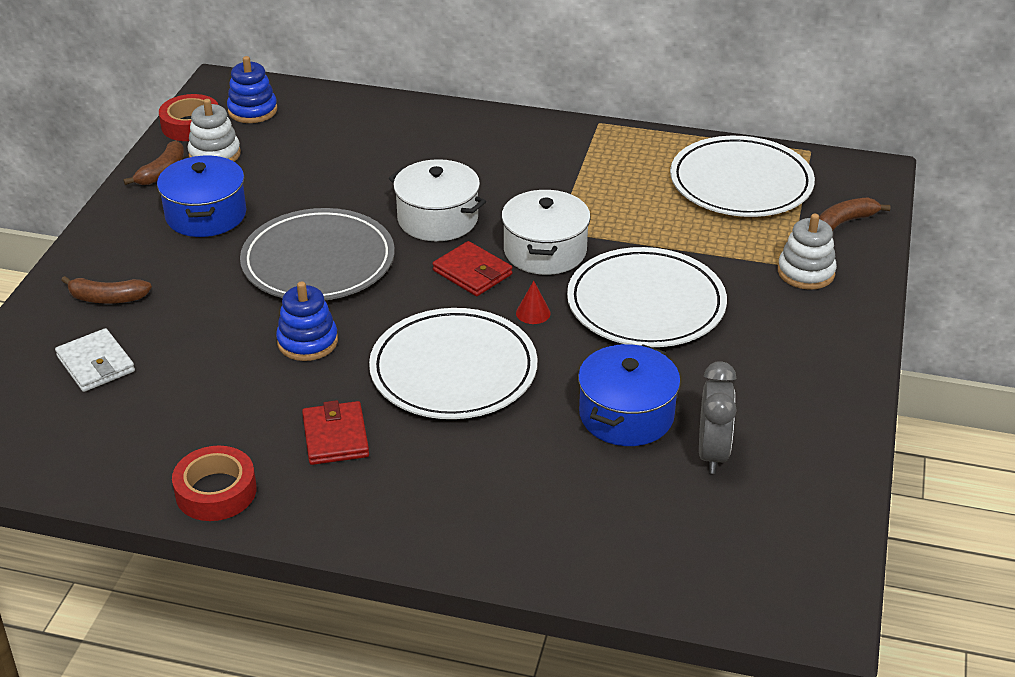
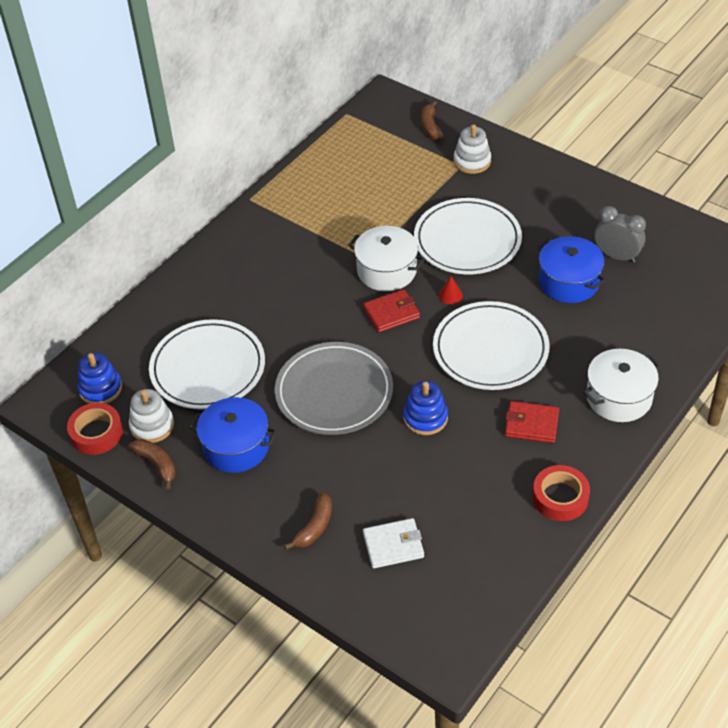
camera: 65 degrees left, 10 degrees up
white pot [389,159,486,241] -> white pot moved to [583,349,661,422]
white plate [670,136,815,217] -> white plate moved to [149,319,265,409]

